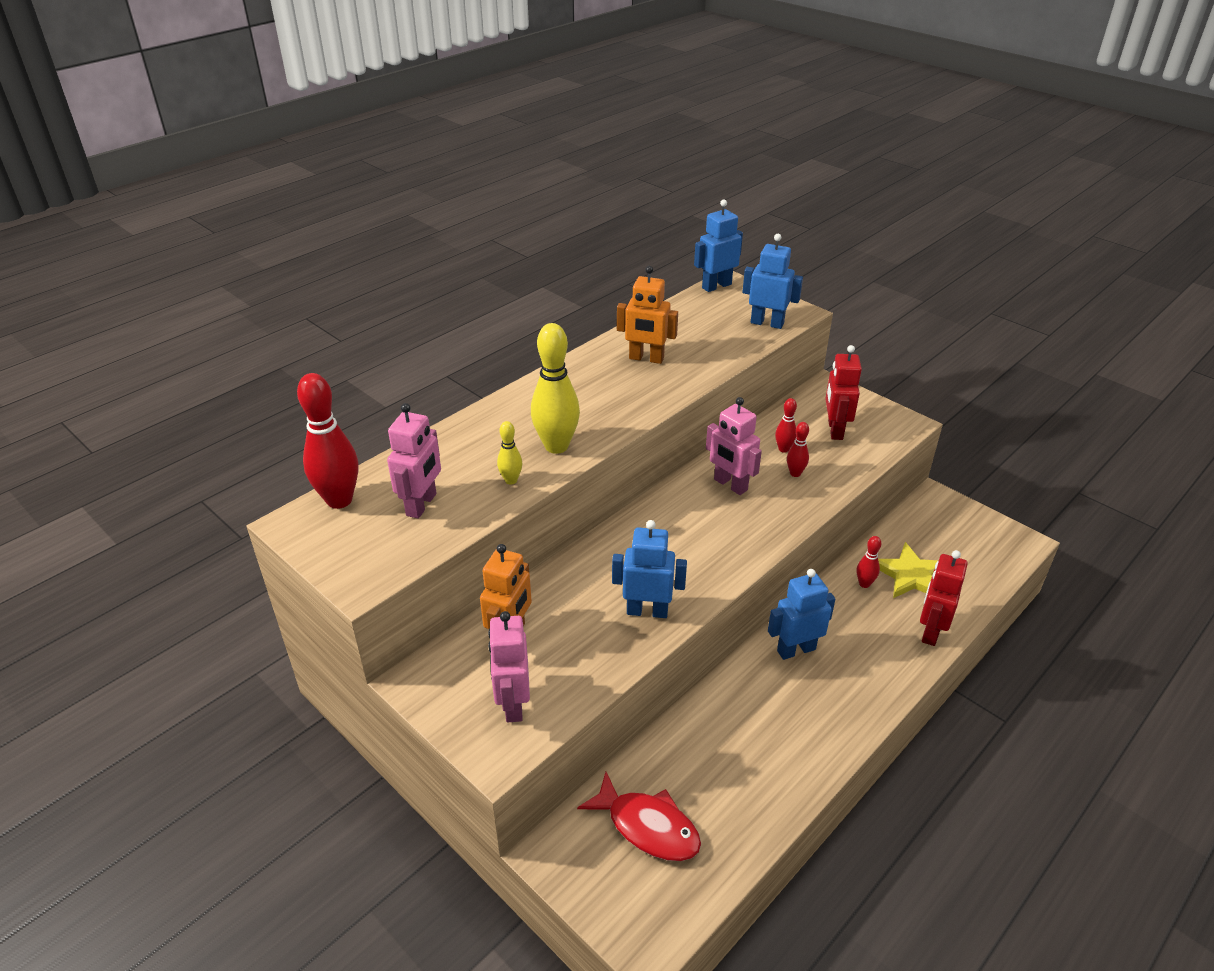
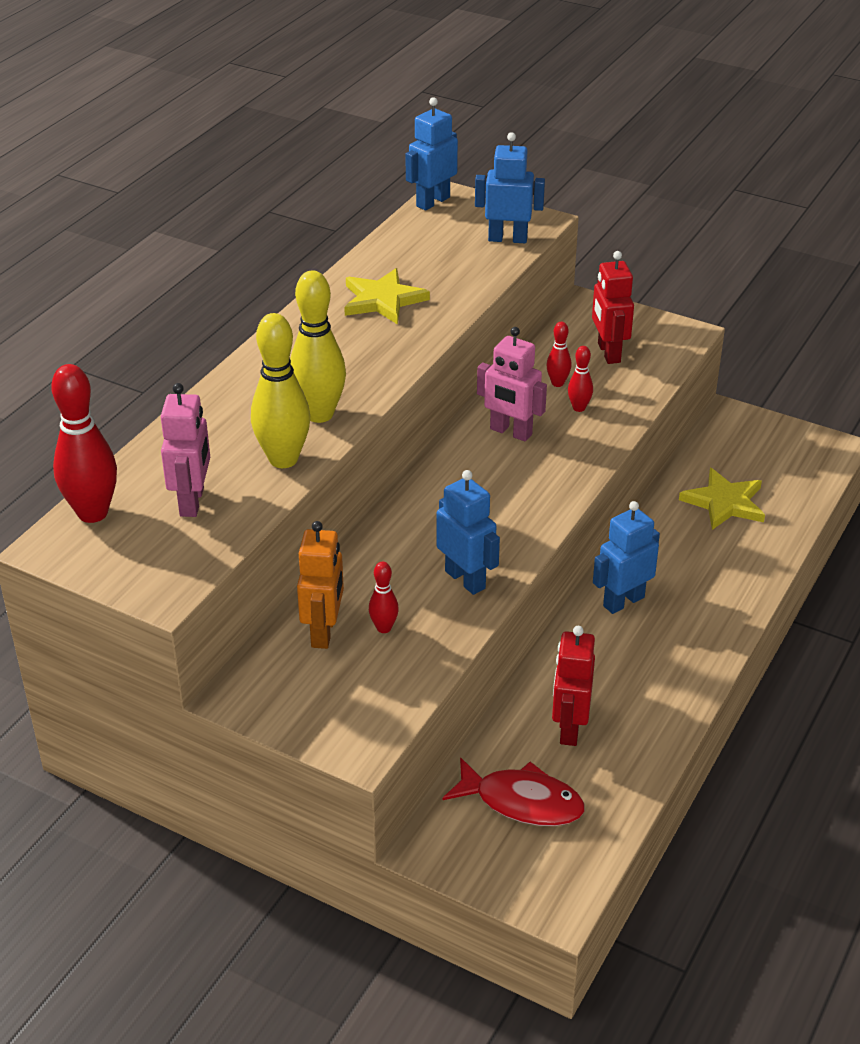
camera: 15 degrees left, 0 degrees up
pink robot [488,611,530,722] -> none
yellow bowling pin [497,421,522,485] -> yellow bowling pin [251,313,310,468], size x2.02
blue robot [612,520,687,618] -> blue robot turned 60 degrees clockwise [436,470,500,595]
orange robot [617,266,678,364] -> yellow star [344,268,430,325]
red bowling pin [857,536,881,588] -> red bowling pin moved to [369,562,399,633]
red robot [920,550,968,646] -> red robot moved to [552,626,595,746]

